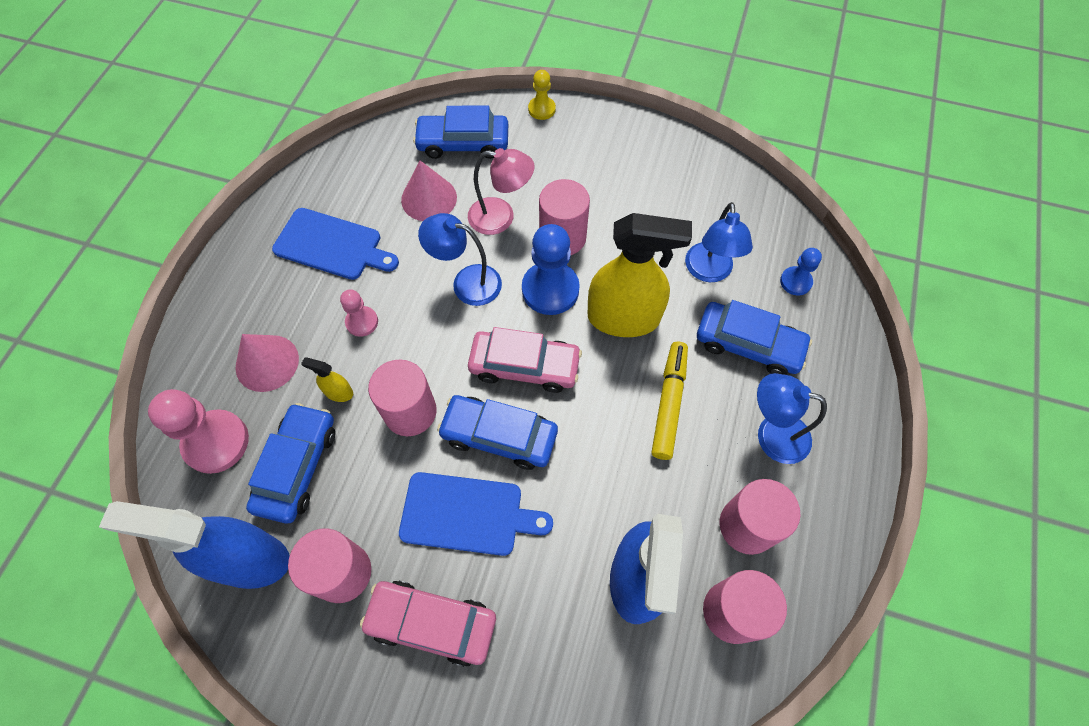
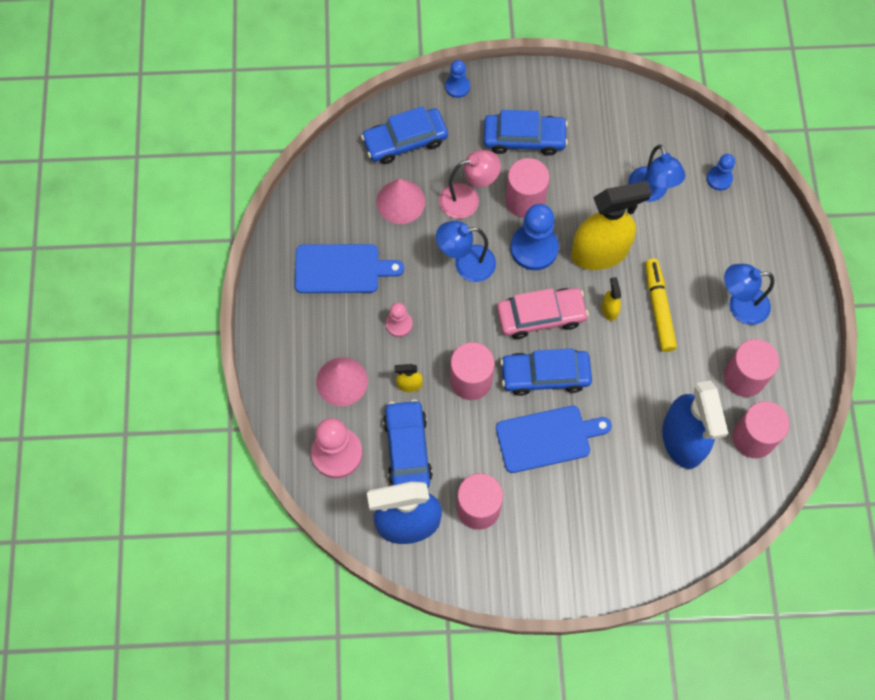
camera: 20 degrees left, 5 degrees up
pink car [360,581,496,667] -> none
yellow pawn [528,70,556,120] -> blue pawn [445,60,470,98]
blue car [697,300,812,375] -> blue car moved to [484,110,568,156]
none -> yellow spray bottle [602,277,621,321]

